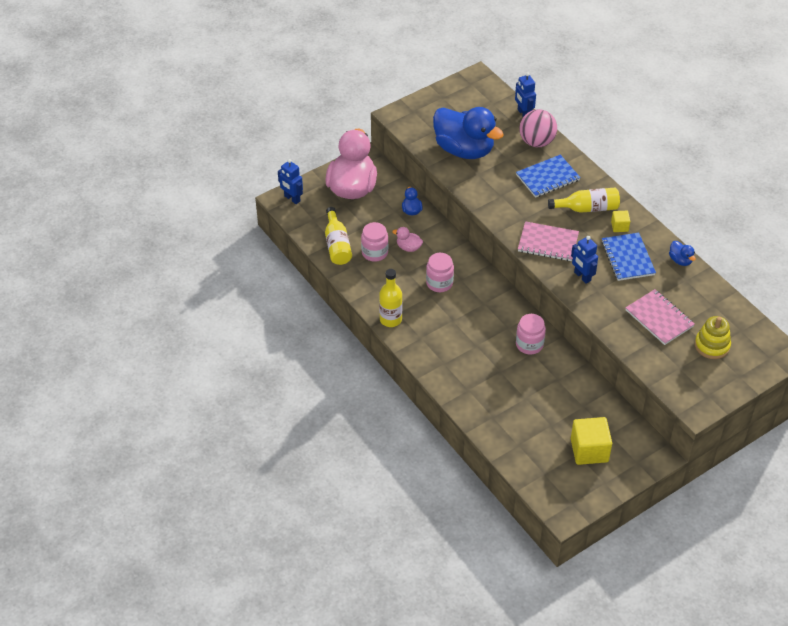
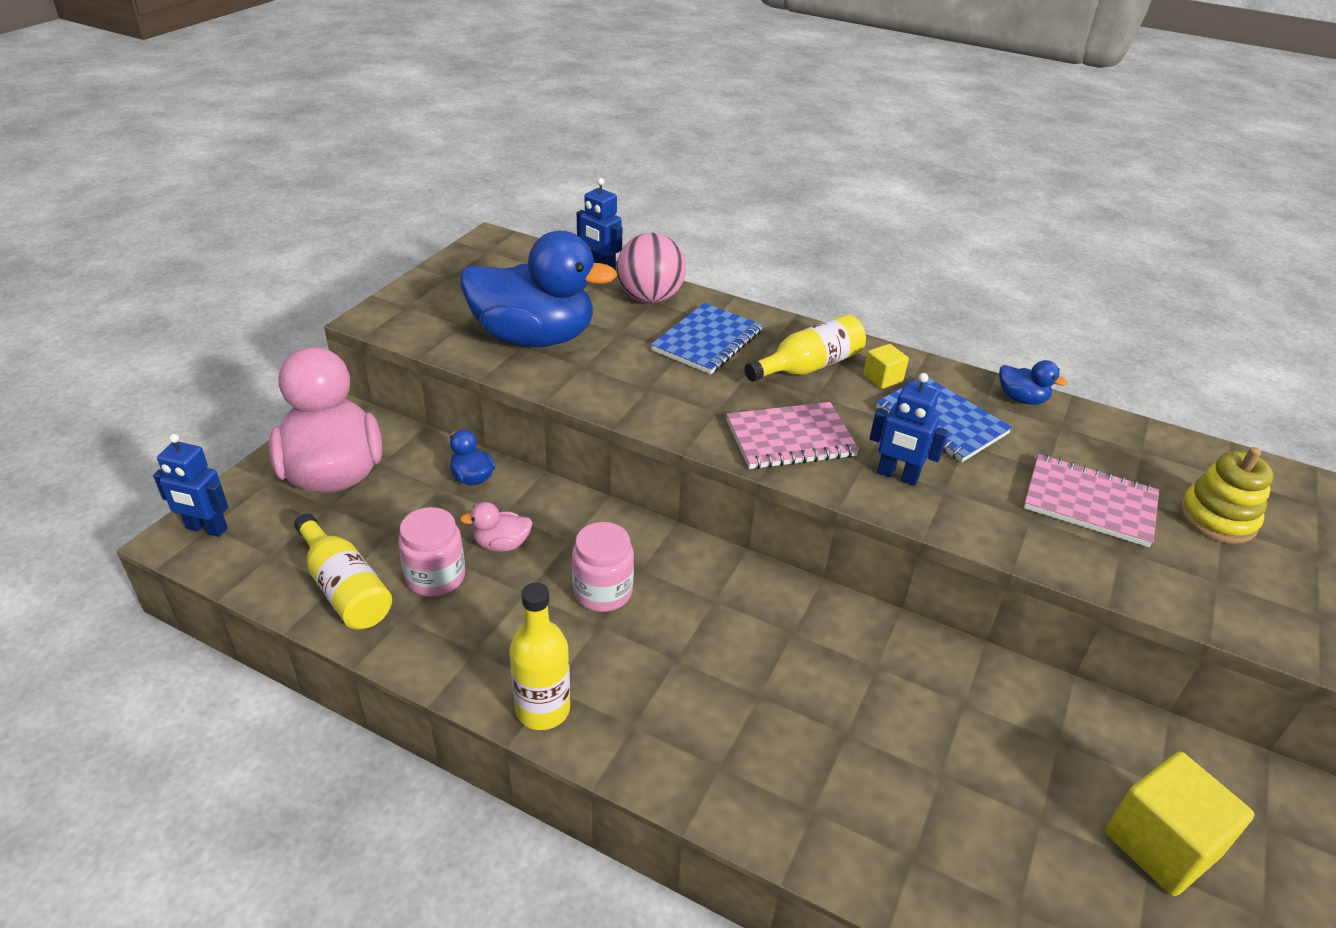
camera: 30 degrees left, 10 degrees down
pink jar [516,314,546,355] -> none

